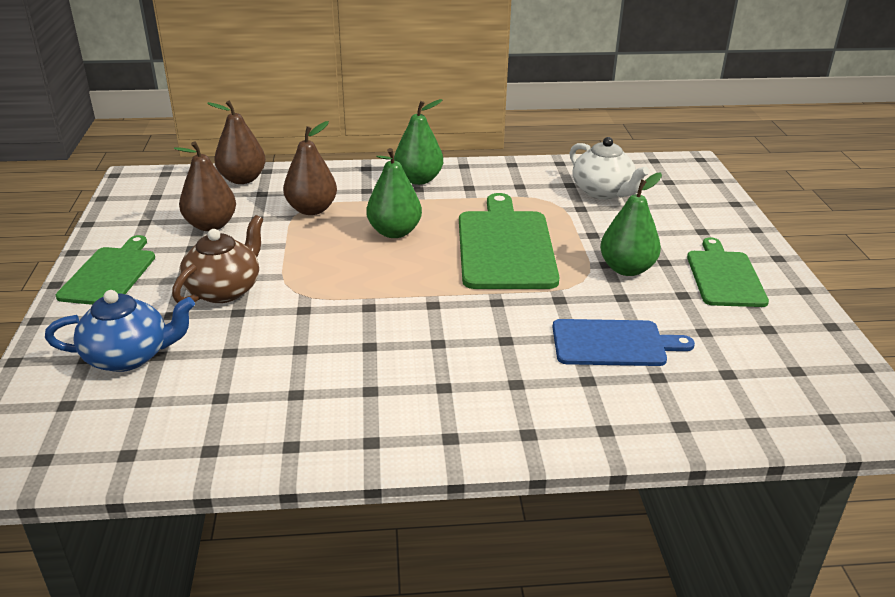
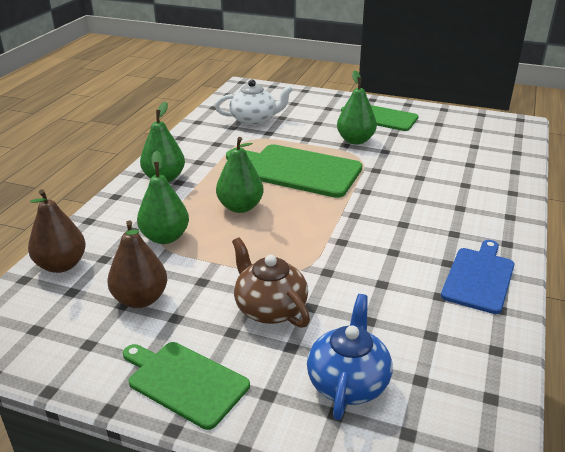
camera: 65 degrees left, 0 degrees up
brown pear [283,121,337,215] -> green pear [137,151,189,244]
blue cutting board [552,319,695,366] -> blue cutting board moved to [441,240,515,314]

